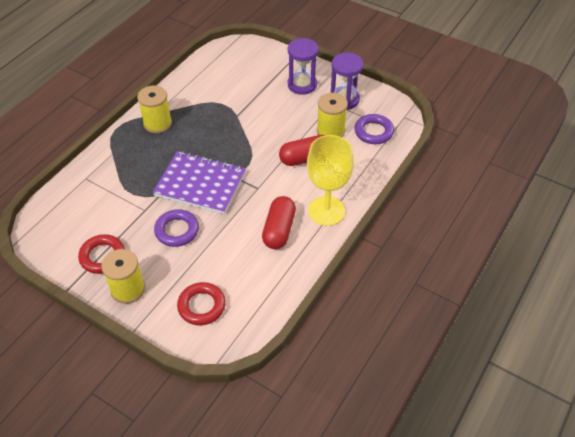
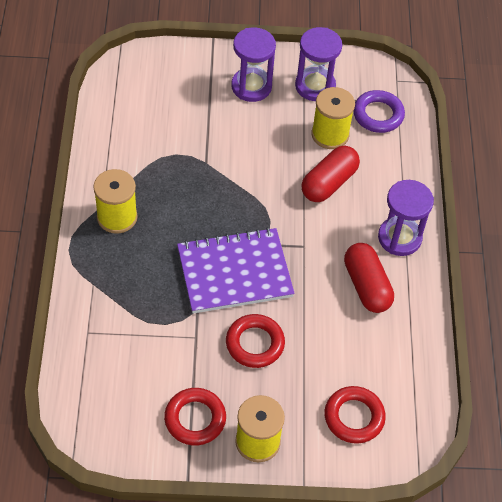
camera: 35 degrees left, 5 degrees up
purple ring [154,209,199,247] -> red ring [226,314,285,368]
yellow goblet [307,135,354,226] -> purple hourglass [378,180,434,256]

